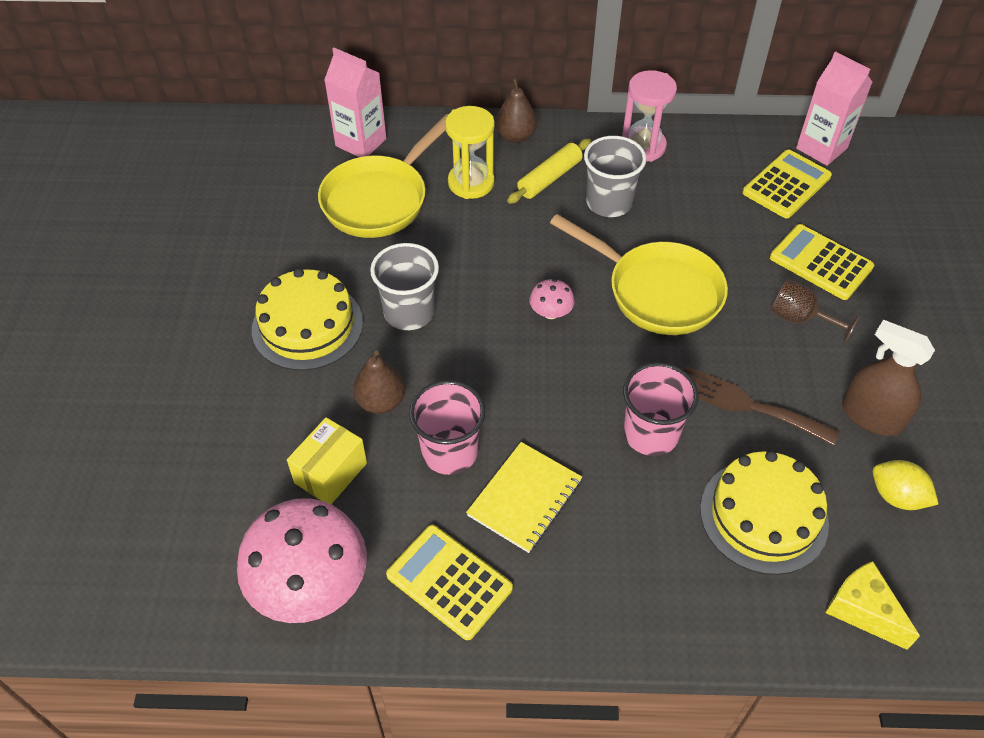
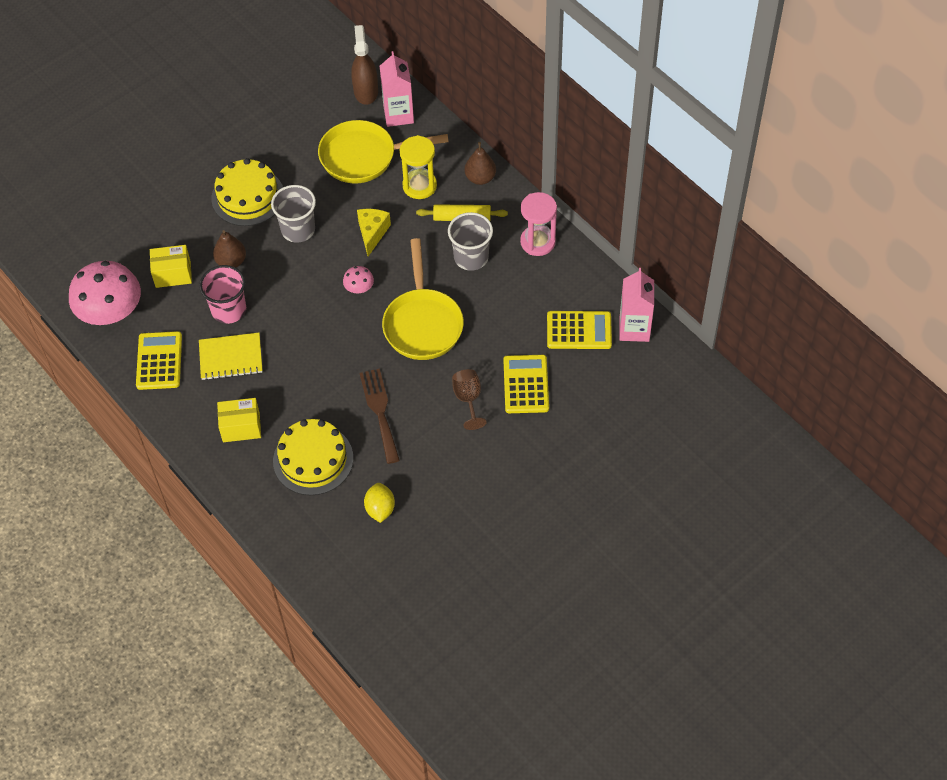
camera: 50 degrees right, 5 degrees up
pink cup [623,362,699,456] -> none
yellow cheese [825,561,920,650] -> yellow cheese moved to [357,209,391,256]
brown spray bottle [842,320,935,436] -> brown spray bottle moved to [351,25,378,105]
none -> yellow box [217,398,261,442]

